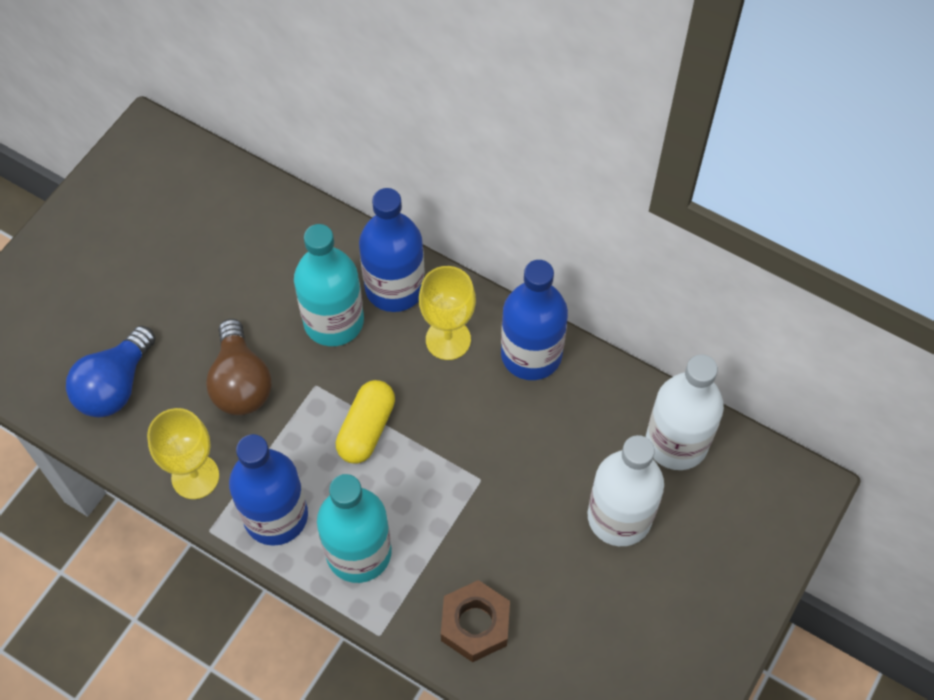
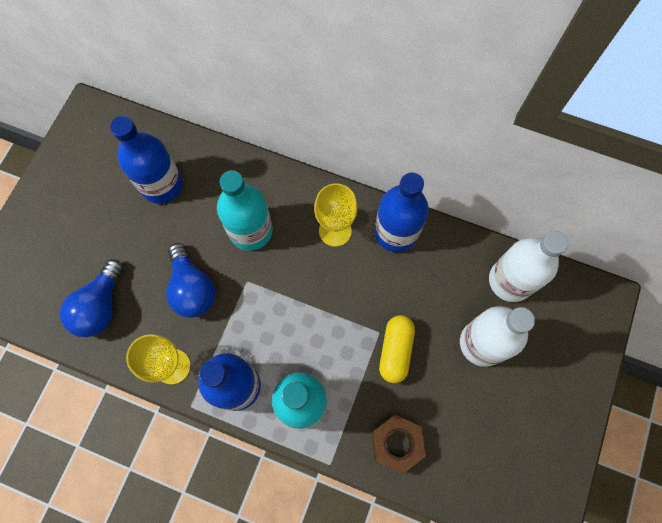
camera: 10 degrees left, 10 degrees up
brown light bulb [206,319,272,415] -> blue light bulb [166,243,216,318]
yellow capsule [336,380,395,464] -> yellow capsule moved to [379,315,415,383]
blue bottle [359,188,425,312] -> blue bottle moved to [110,116,183,204]

